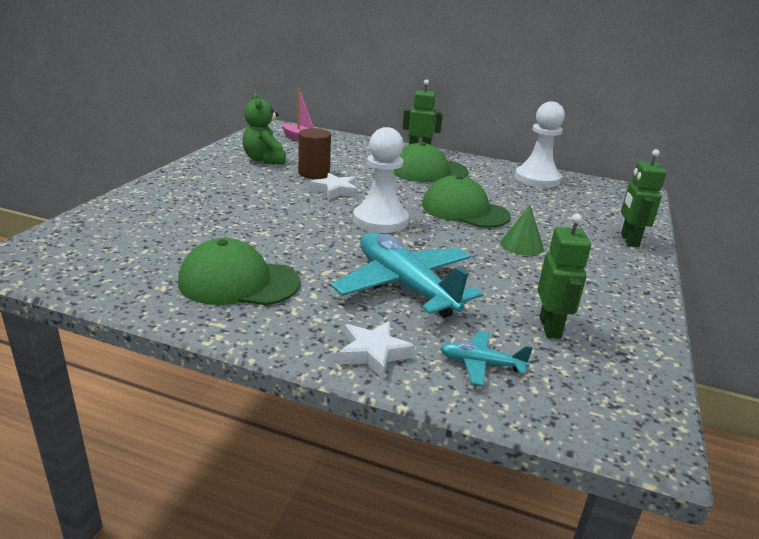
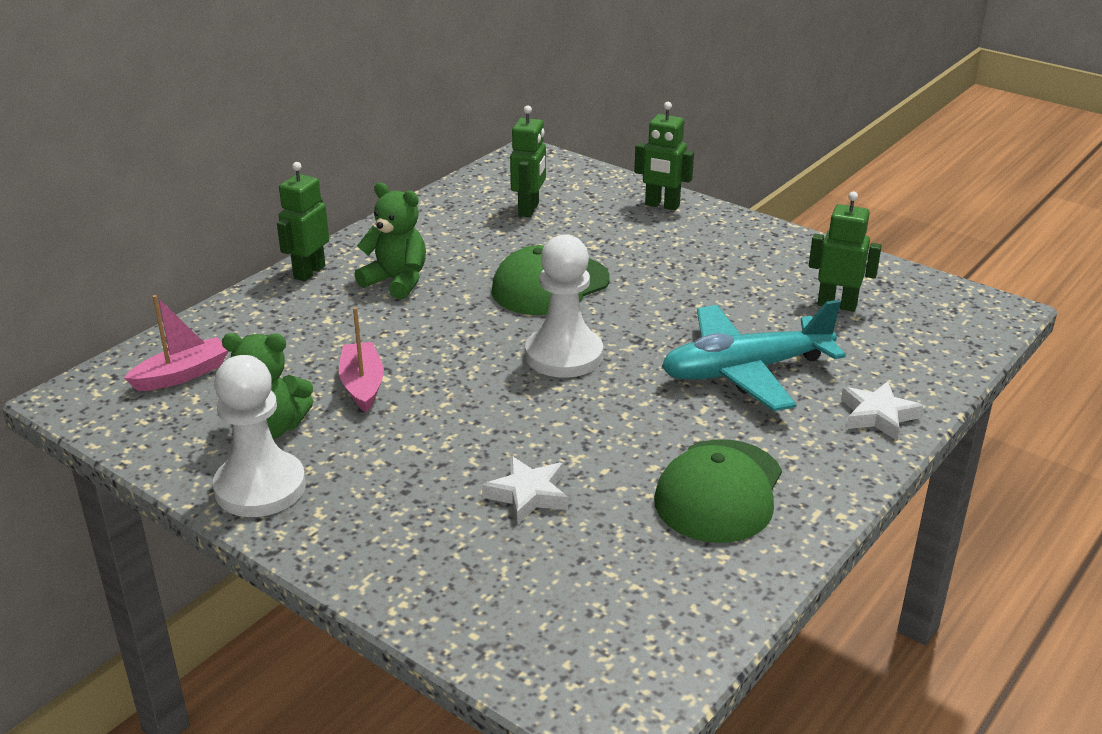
camera: 70 degrees left, 5 degrees up
brown cylinder [298,128,331,179] -> pink boat [339,307,384,412]
white star [310,173,358,200] -> white star moved to [482,456,568,525]
green cap [394,142,468,182] -> green teddy bear [354,182,426,300]
turquoise plane [440,331,533,386] -> none
green cone [501,205,544,256] -> none
white pawn [515,101,565,188] -> white pawn moved to [213,355,306,517]
none -> green robot [510,105,546,217]

